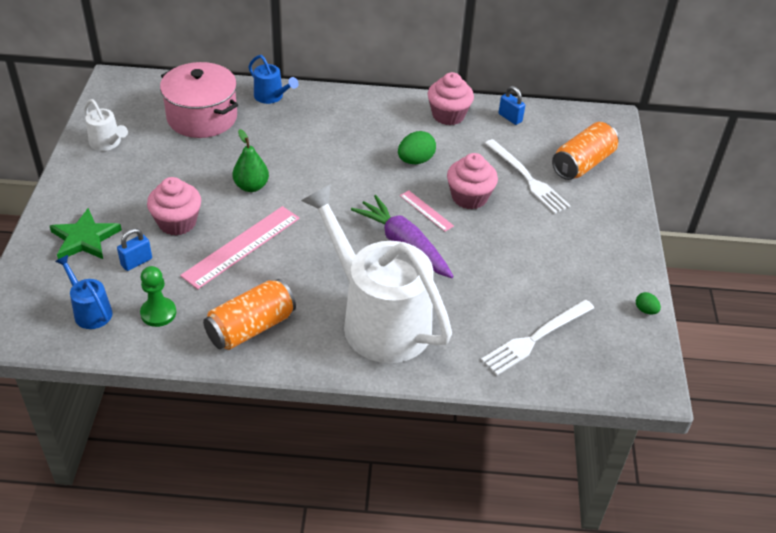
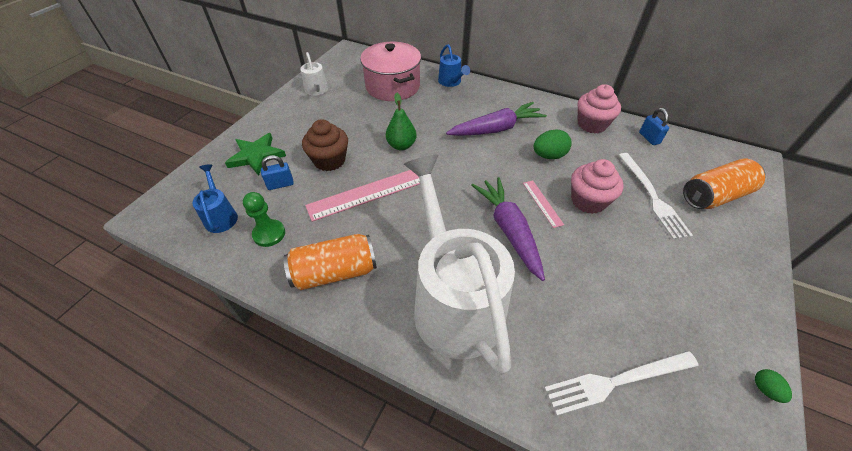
camera: 25 degrees right, 5 degrees up
pink cupcake [147,177,201,235] -> brown cupcake [302,119,348,171]
none -> purple carrot [446,102,547,136]

